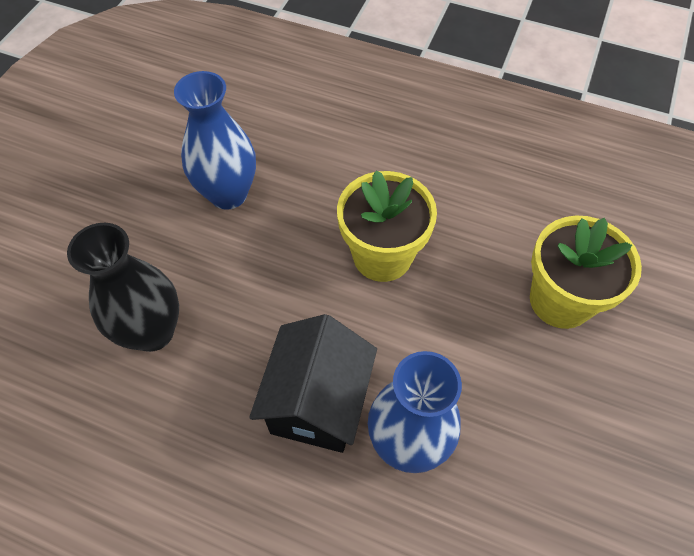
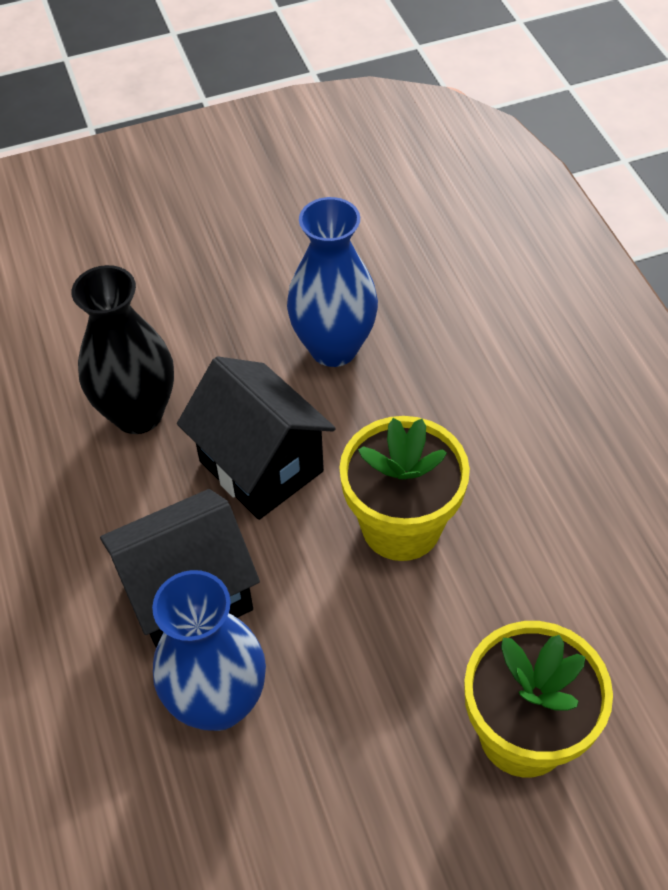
camera: 50 degrees right, 5 degrees down
none -> black house [177,356,336,520]

